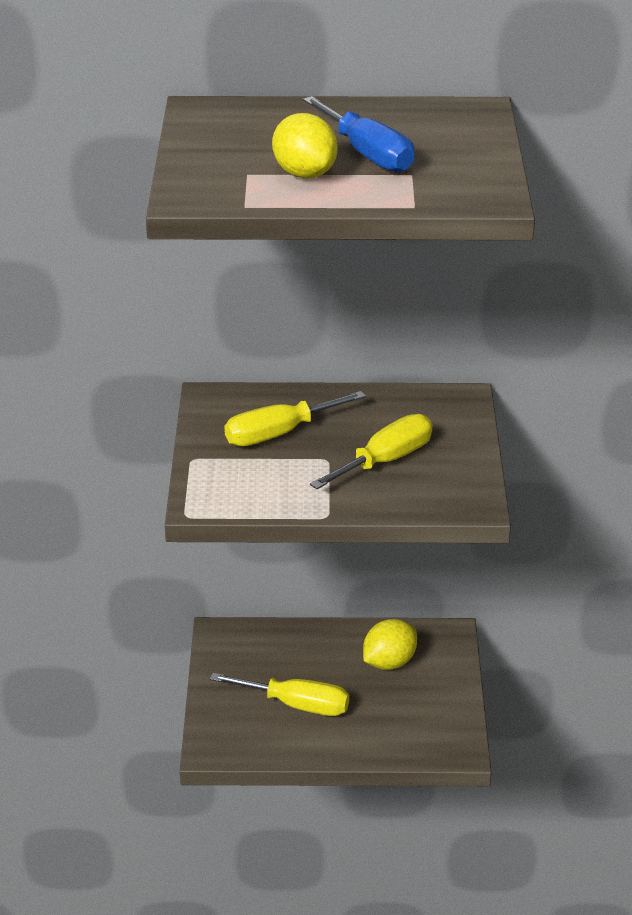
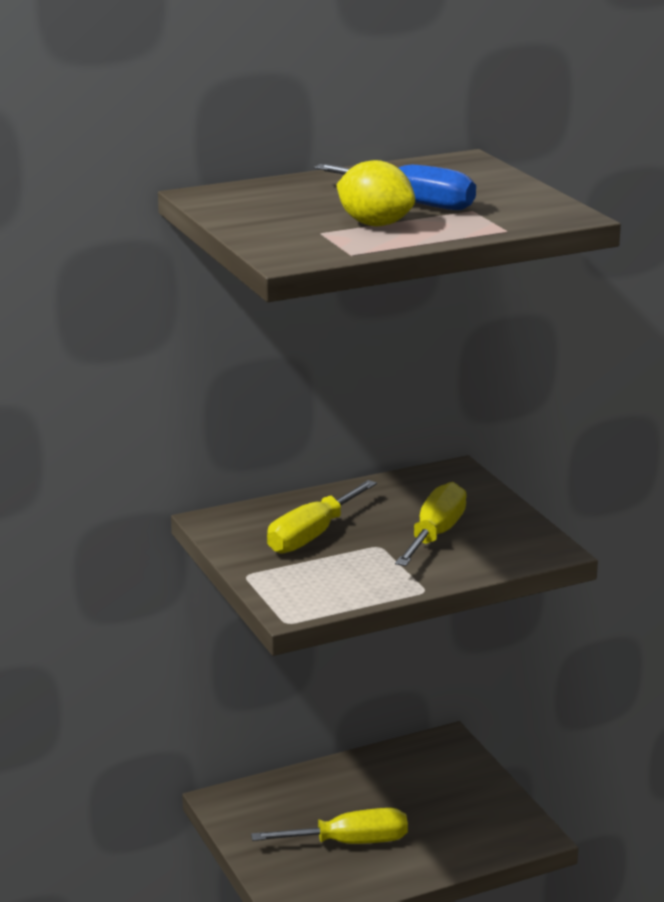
camera: 25 degrees left, 10 degrees down
yellow lemon [363,619,417,670] -> none

